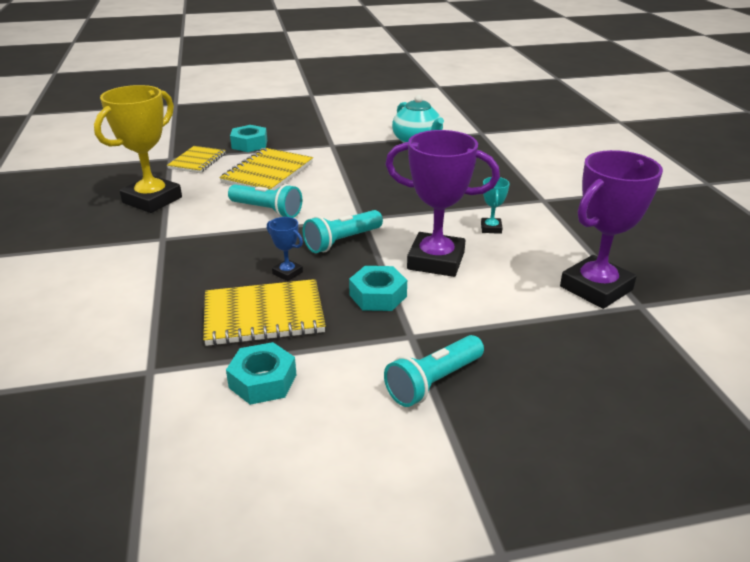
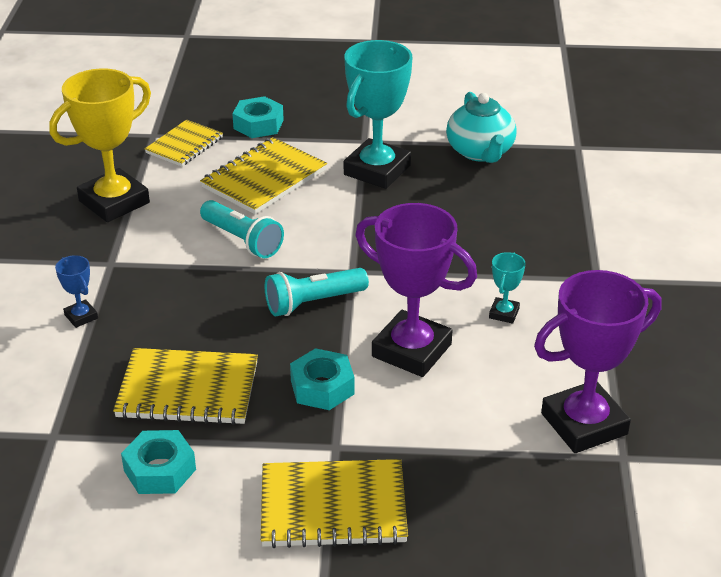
camera: 15 degrees right, 5 degrees up
blue trophy [267,217,303,281] -> blue trophy moved to [55,255,98,328]
turquoise flashlight [384,335,484,407] -> yellow notebook [261,459,408,548]
none -> turquoise trophy [344,40,413,189]

